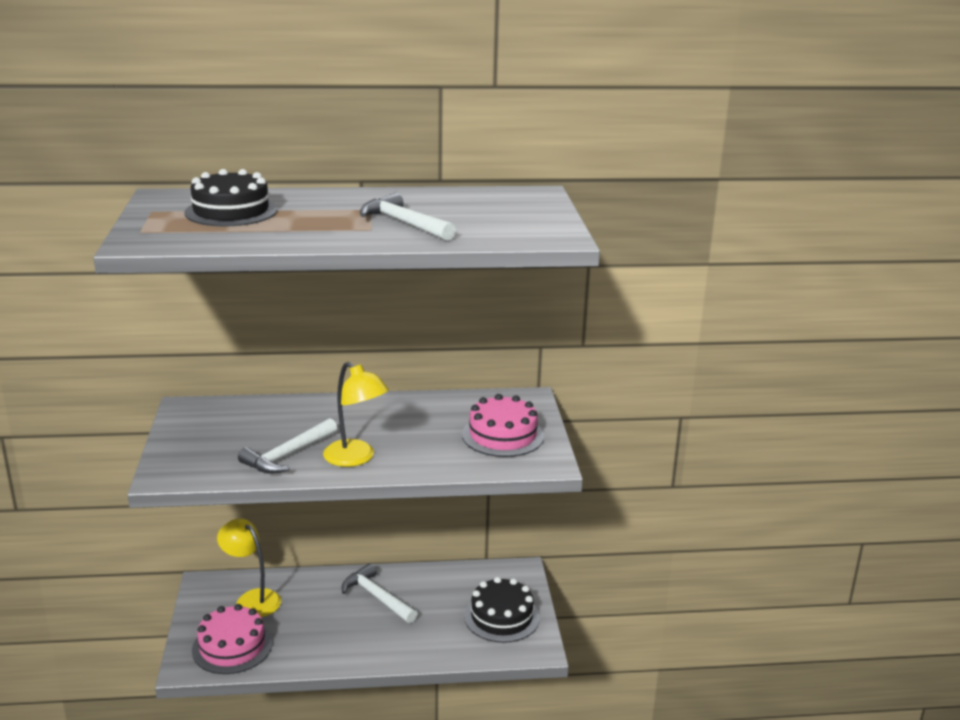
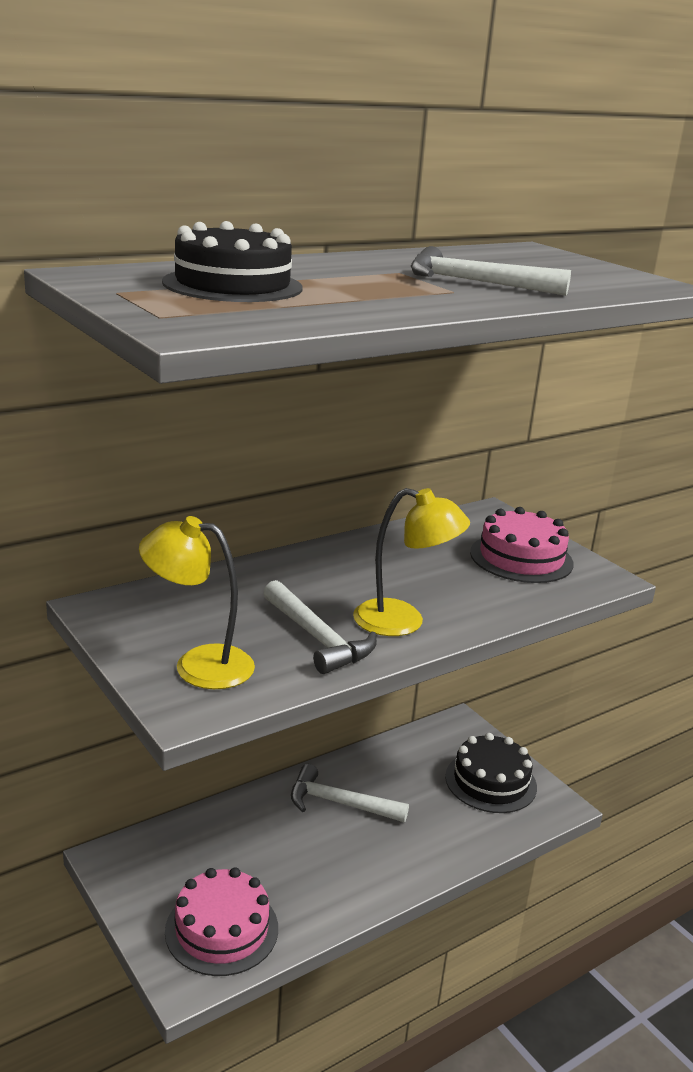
camera: 30 degrees left, 0 degrees up
yellow lamp [217,518,281,617] -> yellow lamp moved to [139,516,255,689]
white hammer [238,418,337,474] -> white hammer turned 45 degrees counterclockwise [263,580,377,674]

